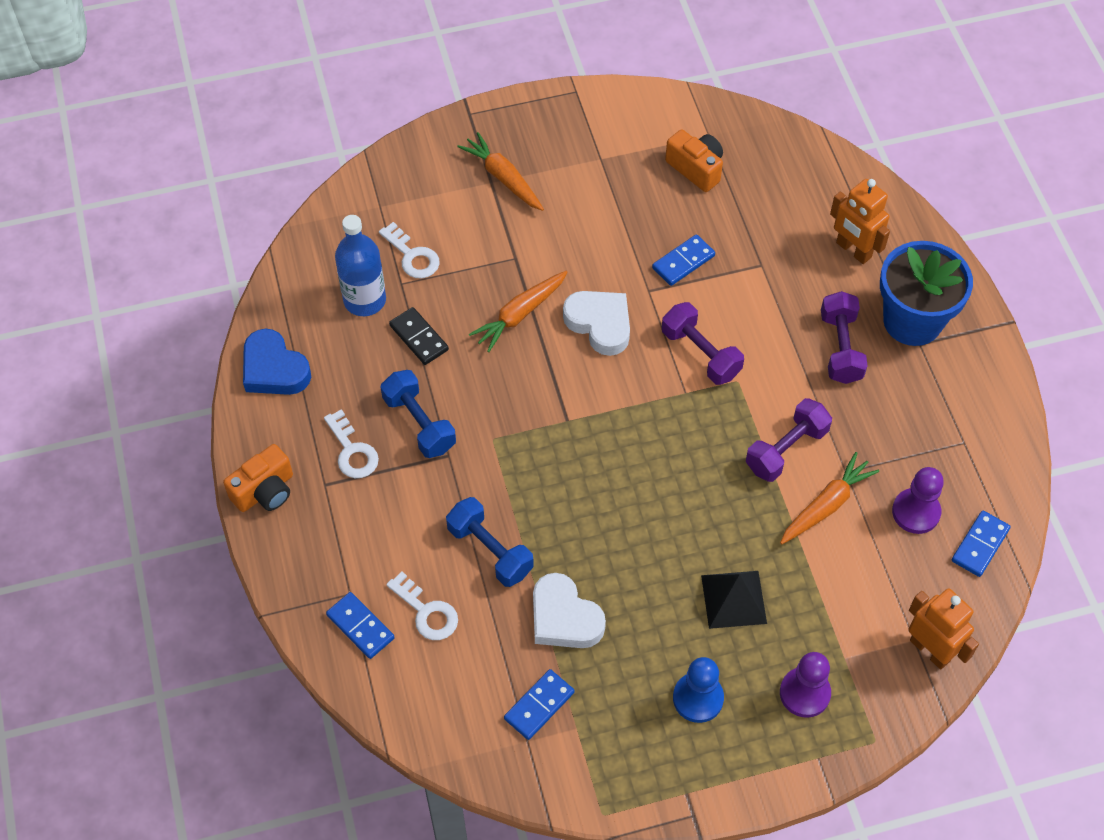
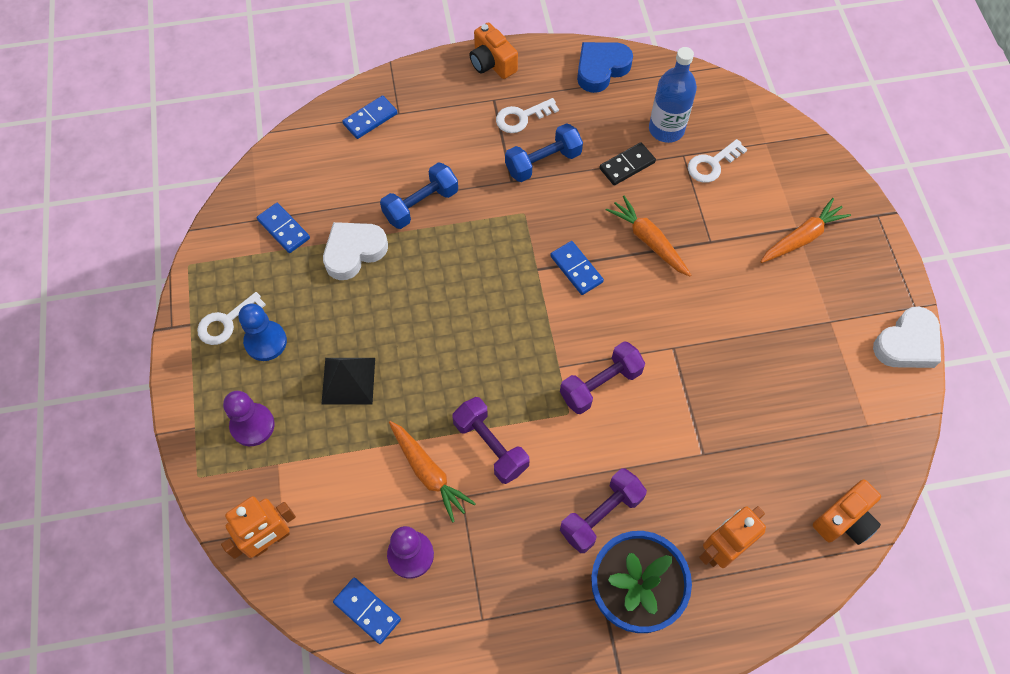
camera: 95 degrees right, 5 degrees up
white key [386,572,458,640] -> white key moved to [197,292,266,345]
white heart [563,291,630,356] -> white heart moved to [873,307,941,368]
blue domino [652,234,715,286] -> blue domino moved to [550,241,604,295]
orange camera [665,130,723,192] -> orange camera moved to [813,480,881,545]
purple dumbbell [821,291,868,384] -> purple dumbbell turned 45 degrees counterclockwise [560,468,647,553]

